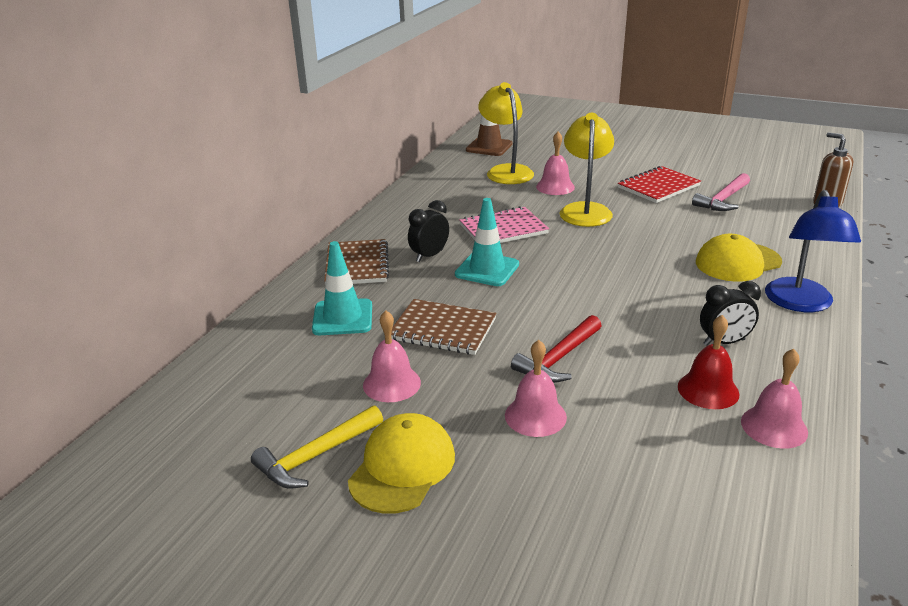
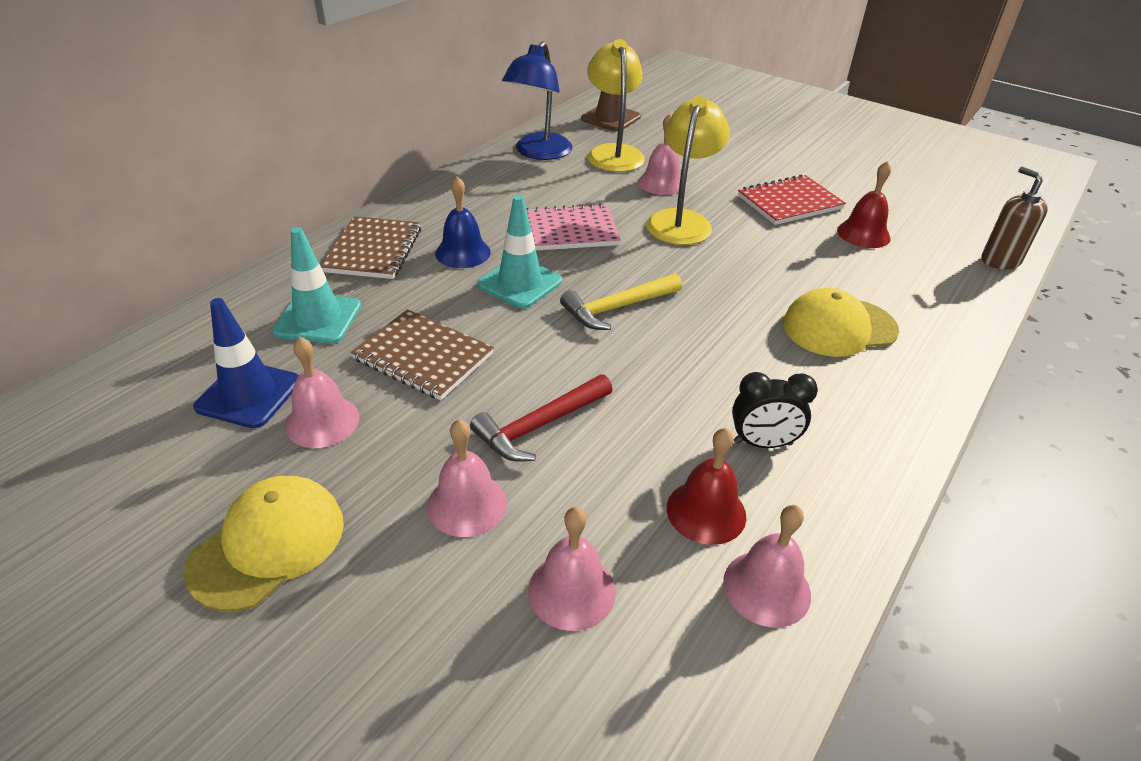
camera: 10 degrees right, 10 degrees up
yellow hammer [251,405,383,489] -> yellow hammer moved to [560,273,682,330]
black clock [408,200,449,262] -> blue bell [435,176,491,268]
pink hammer [692,173,750,211] -> red bell [837,161,891,248]
blue lamp [765,190,861,312] -> blue lamp moved to [502,41,572,160]
none -> blue traffic cone [193,298,299,428]
none -> pink bell [528,507,616,631]

